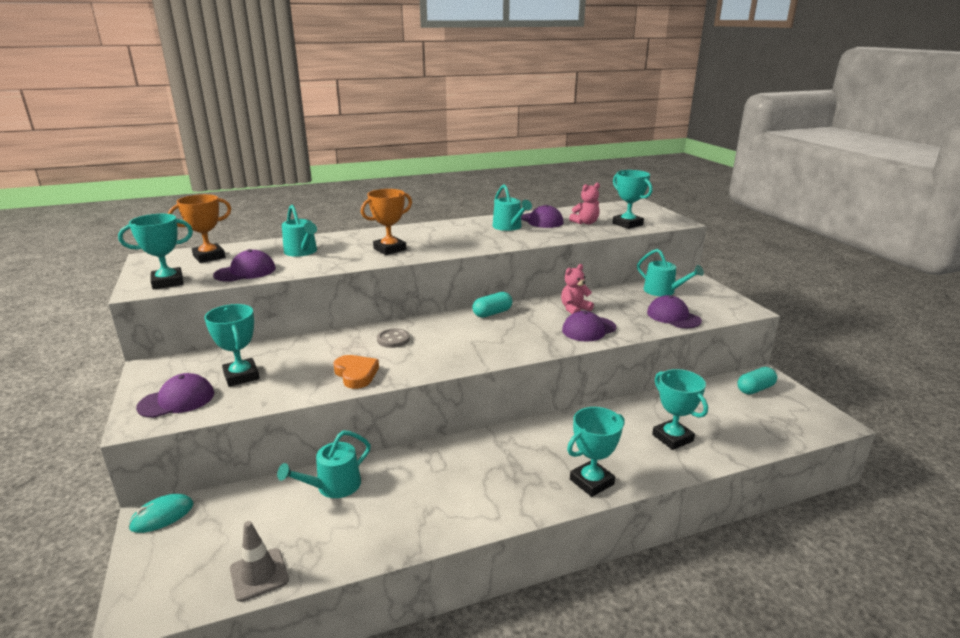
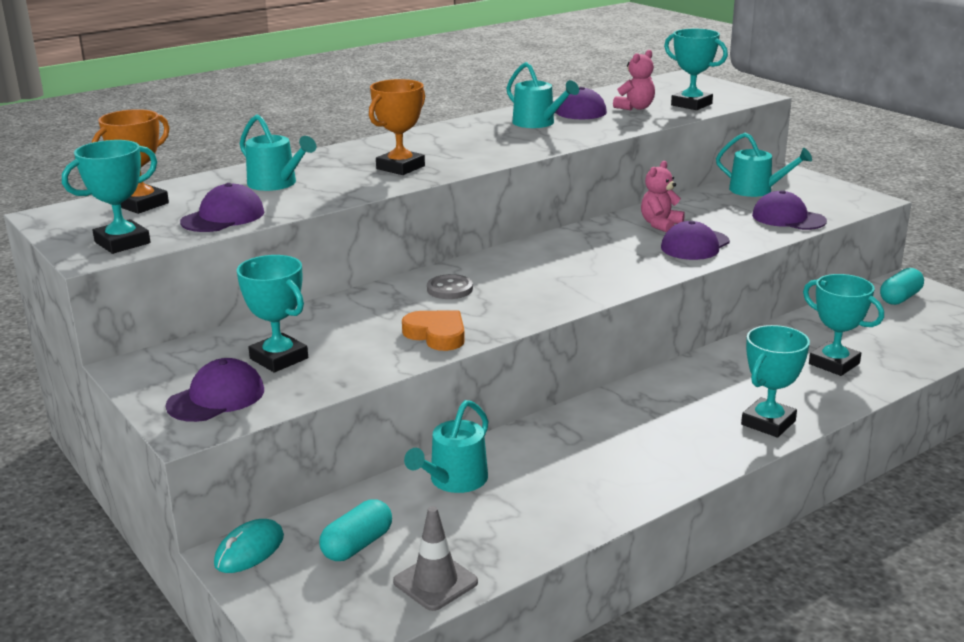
camera: 15 degrees left, 0 degrees up
turquoise capsule [472,292,512,318] -> turquoise capsule moved to [319,499,392,561]

